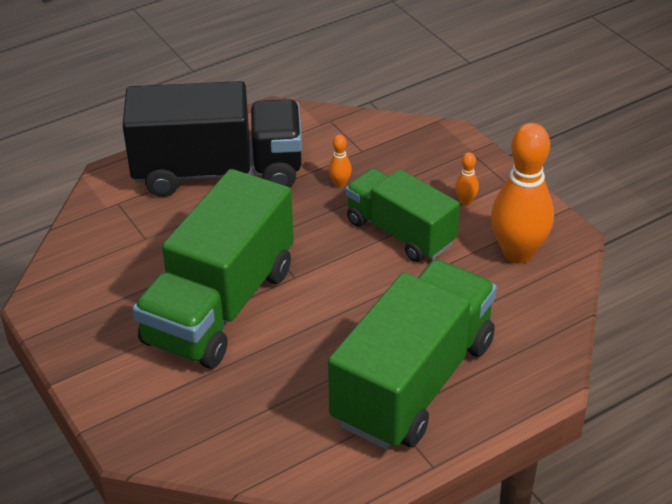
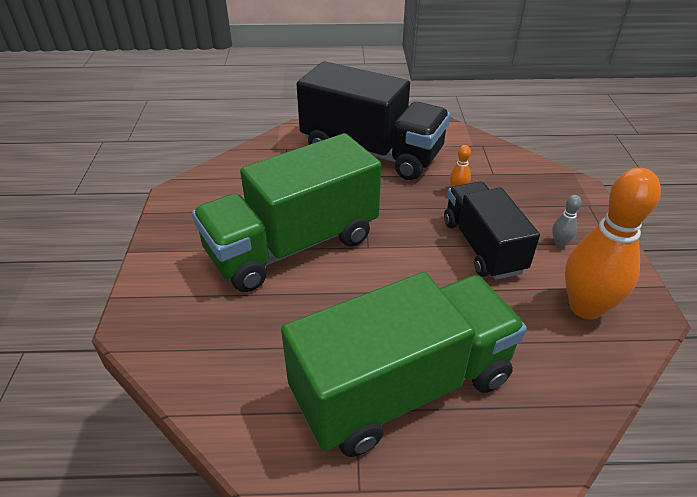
camera: 30 degrees right, 0 degrees up
green truck [346,168,460,262] -> black truck [444,182,540,280]
orange bowling pin [455,152,479,206] -> grey bowling pin [552,195,582,247]

